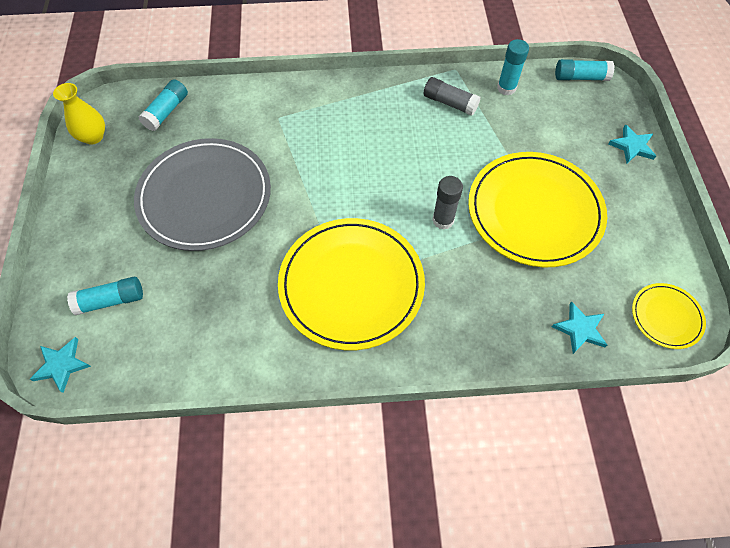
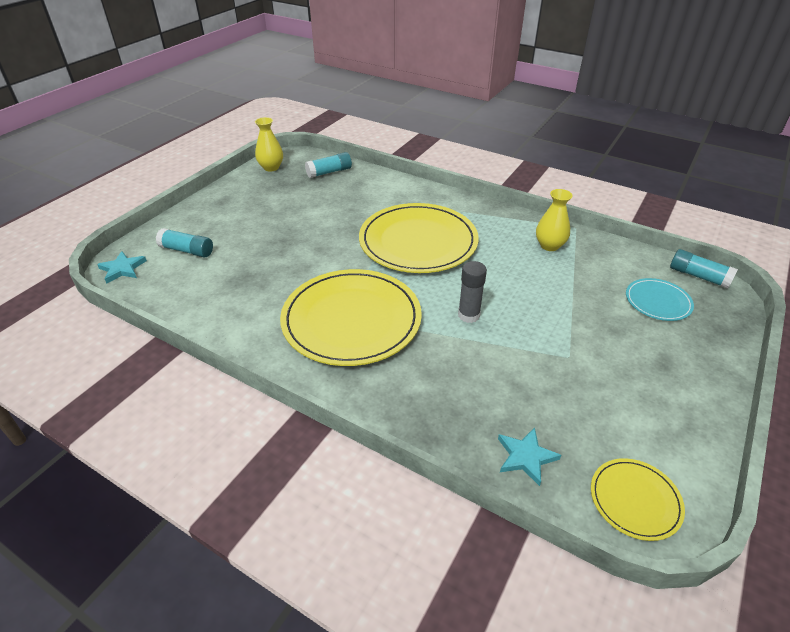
camera: 35 degrees right, 20 degrees down
grey plate [134,138,271,251] -> none
grey glue stick [423,77,481,116] -> yellow vase [536,189,573,251]
yellow plate [468,152,607,267] -> yellow plate moved to [359,203,479,273]
turquoise glue stick [497,39,529,95] -> none
turquoise star [608,124,656,163] -> none
none -> turquoise plate [626,278,694,321]

